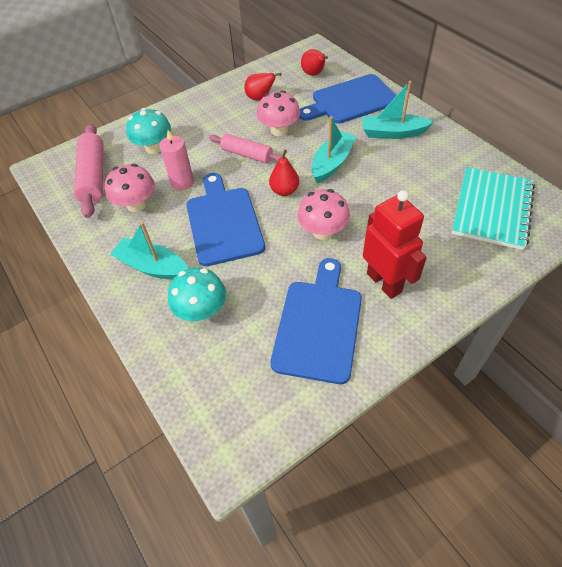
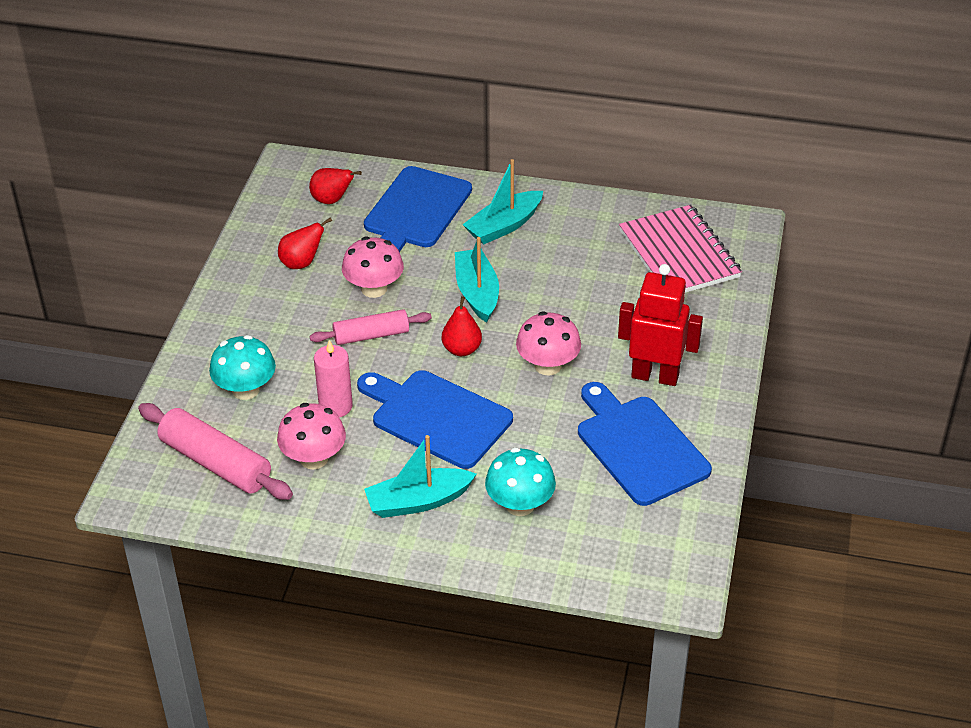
camera: 45 degrees left, 10 degrees down
turquoise notebook [452,167,535,250] -> pink notebook [619,205,742,293]

